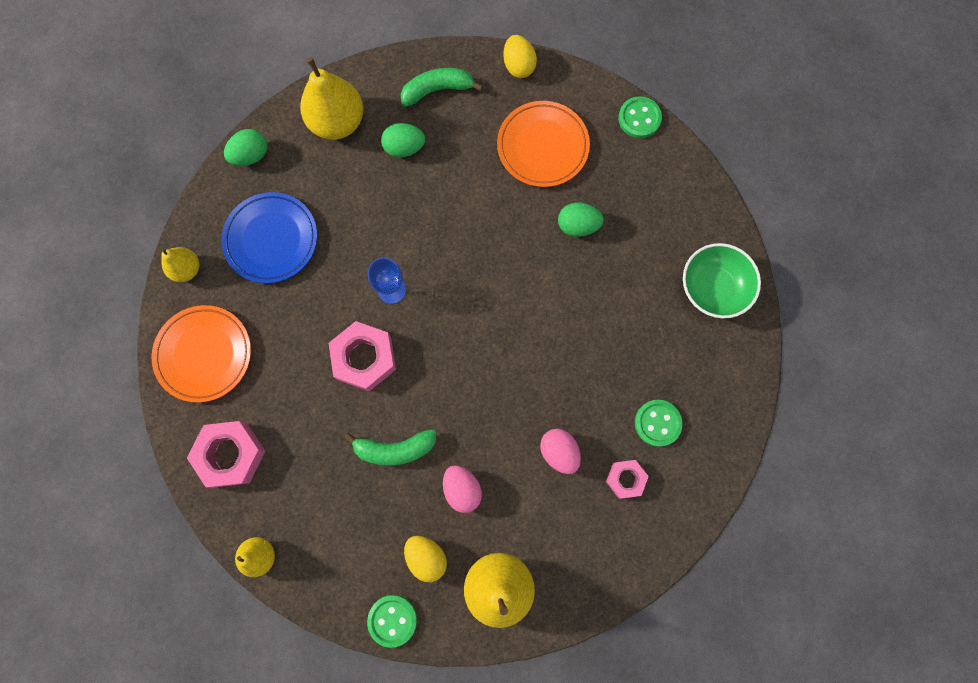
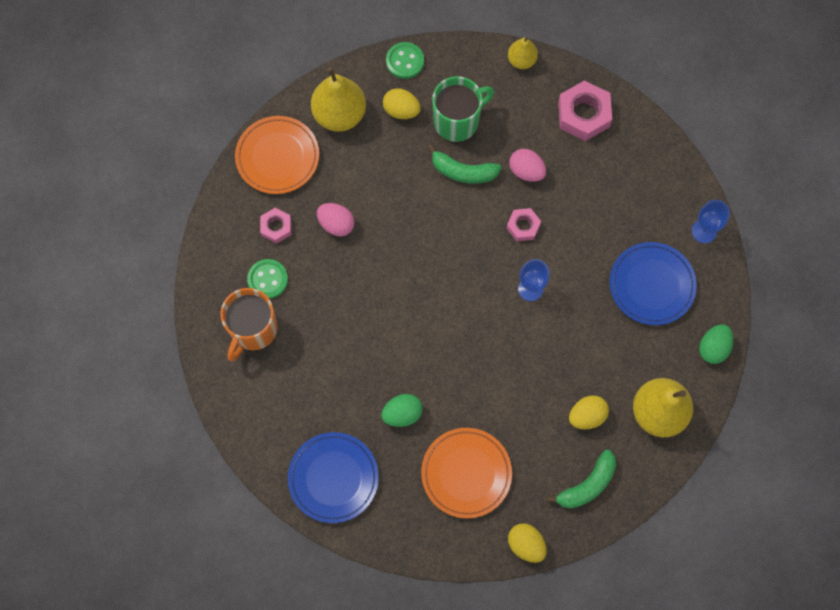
camera: 155 degrees right, 5 degrees down
orange plate [152,305,251,403] -> orange plate moved to [235,116,319,194]
yellow pear [161,247,199,282] -> blue goblet [692,200,730,243]
pink nut [328,321,396,391] -> pink nut [506,208,541,241], size x0.58
green banana [344,429,437,466] -> green banana turned 135 degrees counterclockwise [427,144,502,184]
green egg [381,123,425,158] -> yellow egg [569,396,609,429]
pink egg [443,465,482,513] -> pink egg moved to [509,149,546,182]
green button [618,96,662,138] -> none
green bowl [683,243,761,318] -> none
none -> orange mug [220,288,277,361]
none -> blue plate [288,432,379,523]
none -> green mug [432,76,494,142]

